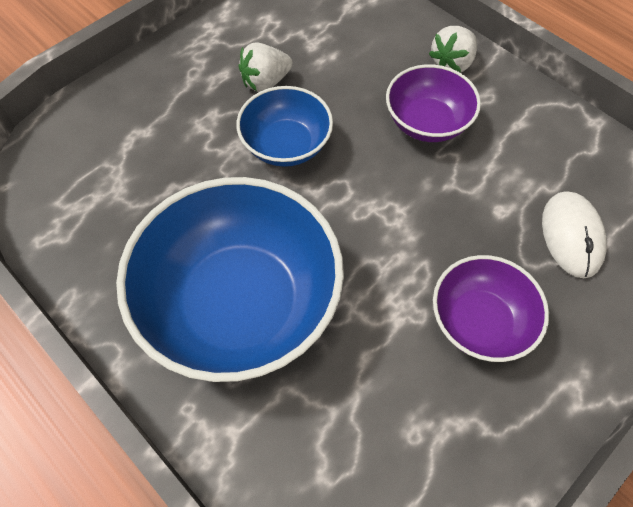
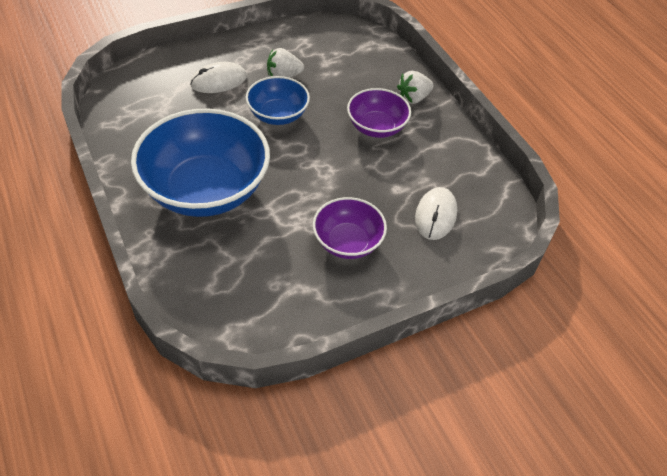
camera: 15 degrees right, 10 degrees down
none -> white mouse [190,62,247,93]

